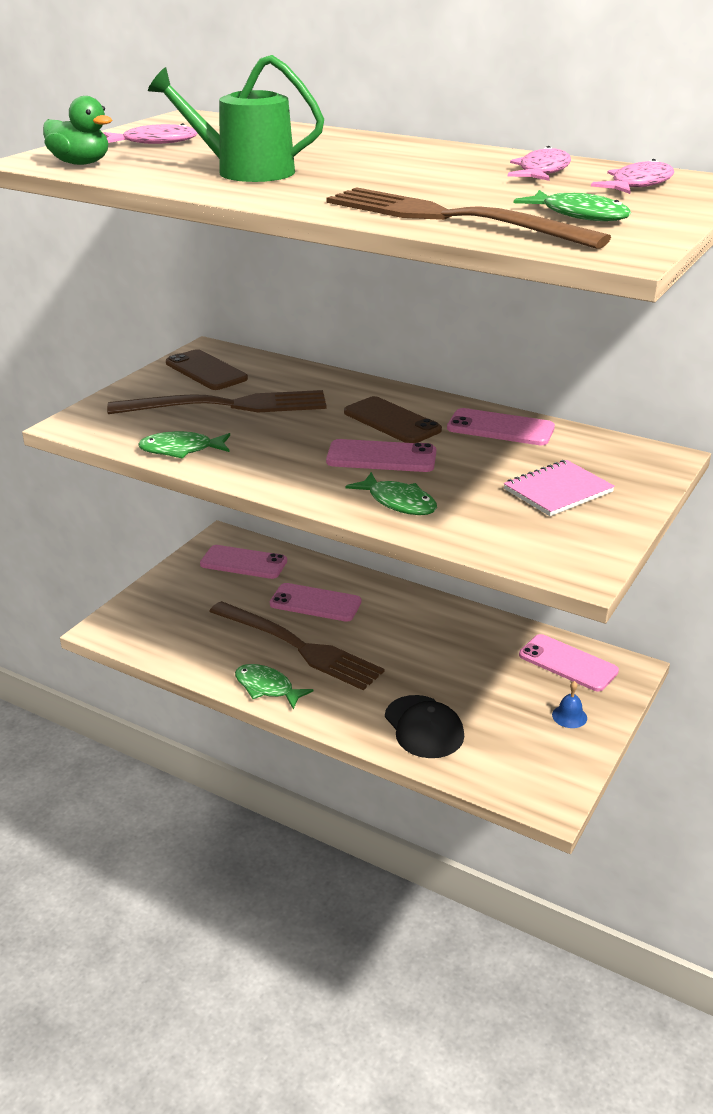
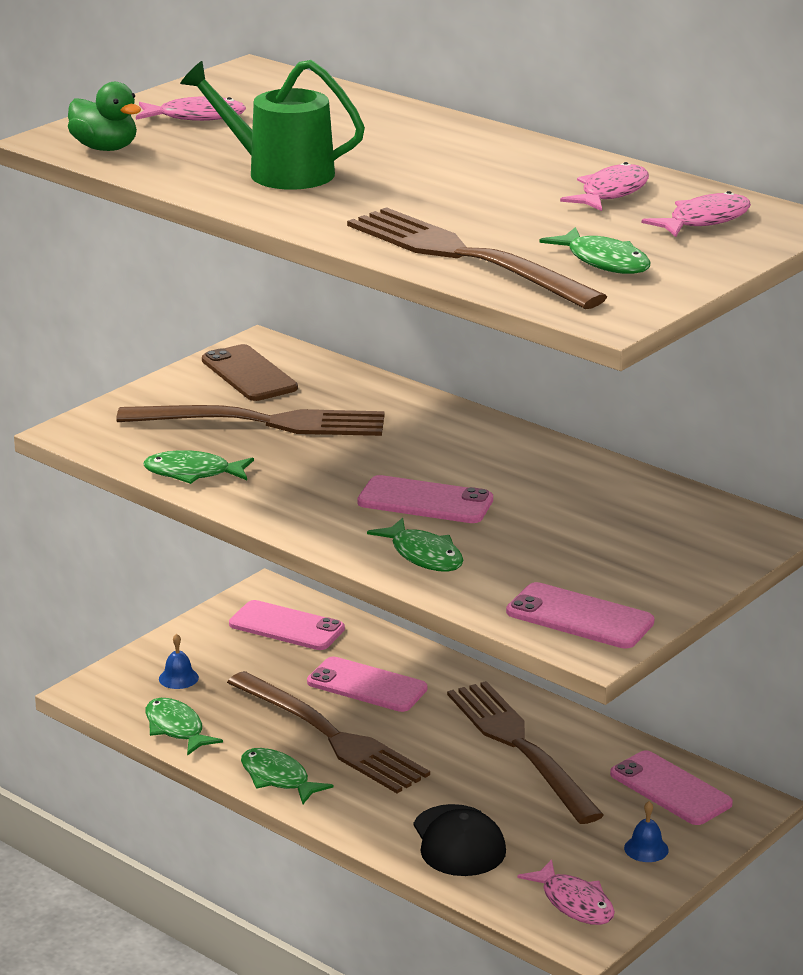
camera: 10 degrees right, 5 degrees down
brown phone [344,396,442,443] -> none
pink phone [447,408,555,445] -> pink phone moved to [506,582,655,648]
pink notebook [504,460,615,516] -> none
none -> green fish [146,698,223,756]
none -> blue bell [159,634,199,689]
none -> brown fork [447,681,604,824]
none -> pink fish [517,859,615,925]

